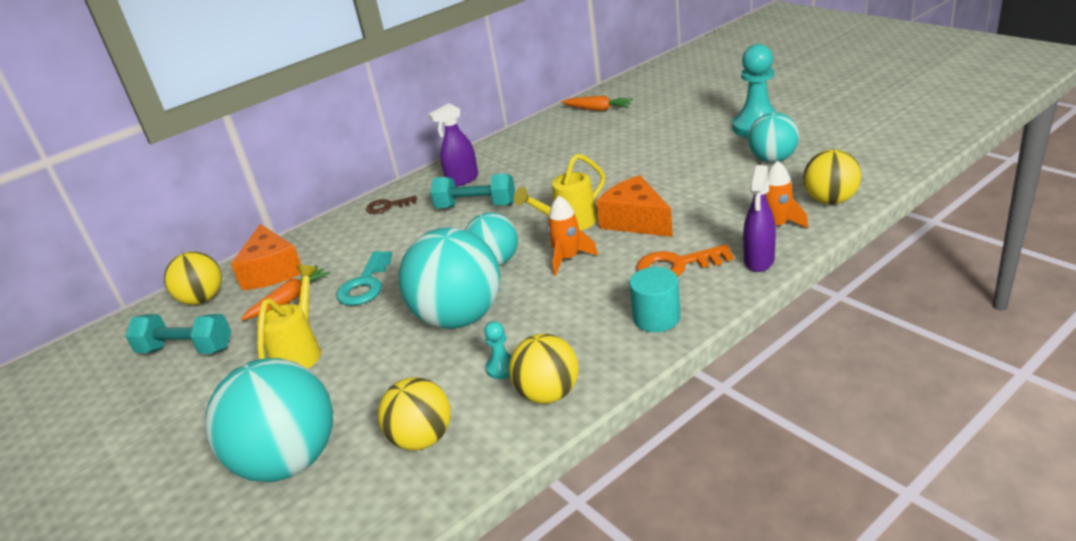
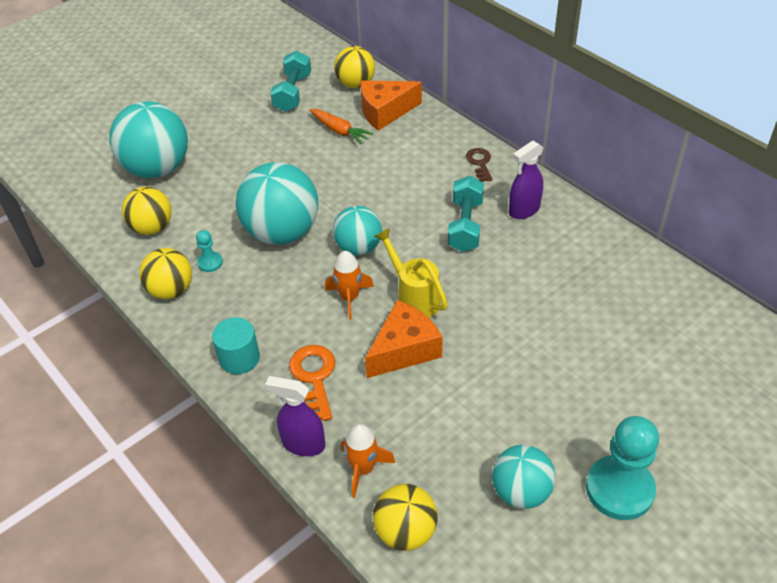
camera: 85 degrees right, 15 degrees up
yellow watering can [257,265,321,369] -> none
turquoise key [336,251,392,306] -> none
purple spray bottle [428,103,478,187] -> purple spray bottle turned 90 degrees counterclockwise [509,141,544,219]
orange carrot [561,96,633,111] -> none

